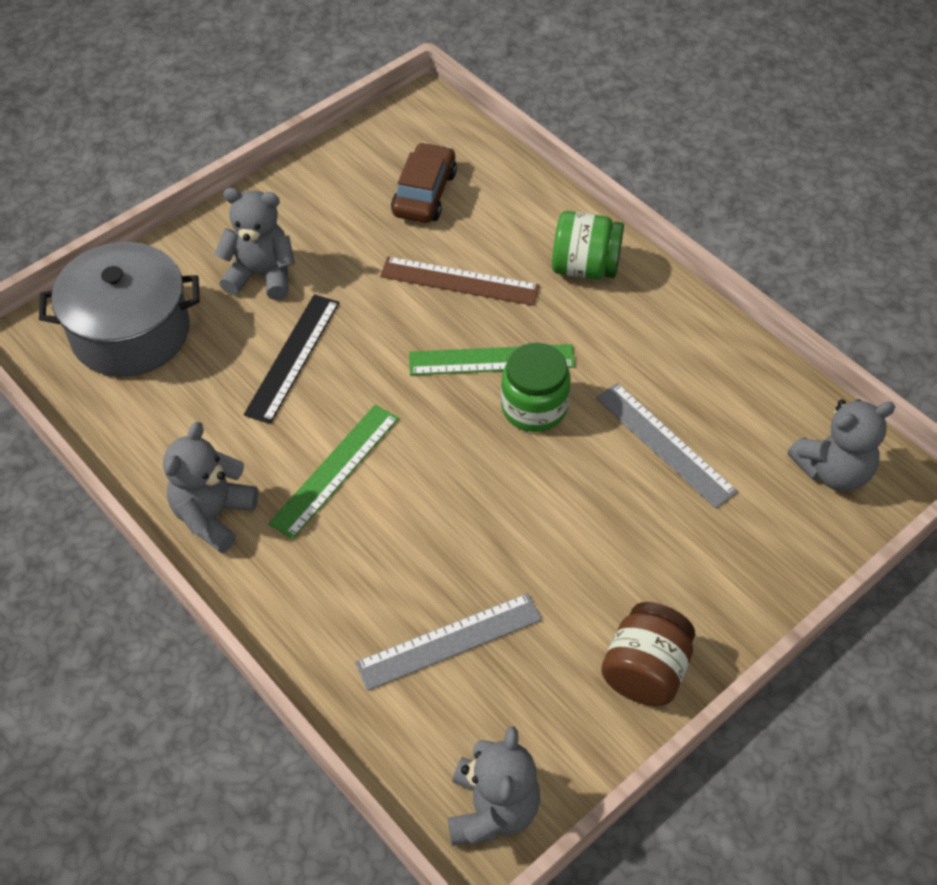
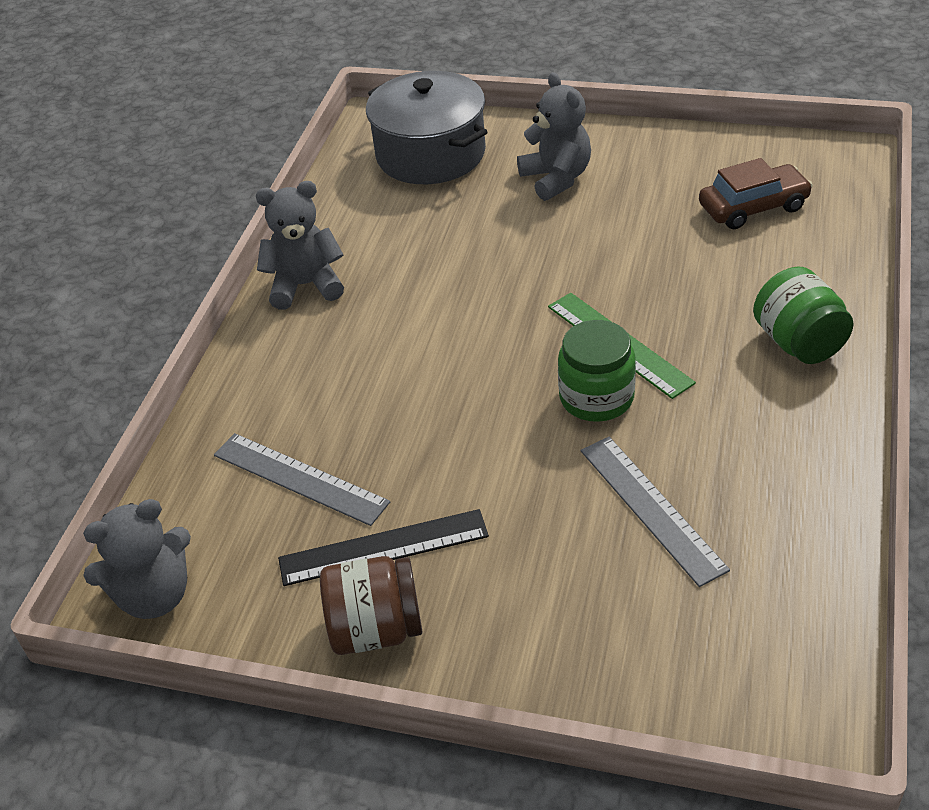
camera: 60 degrees right, 10 degrees down
black ruler [244,294,339,424] -> black ruler moved to [278,509,489,586]
green ruler [268,404,399,539] -> none
brown ruler [380,256,540,306] -> none
grey ruler [596,383,738,508] -> grey ruler turned 45 degrees counterclockwise [581,437,730,587]
grey teddy bear [788,399,895,492] -> none

